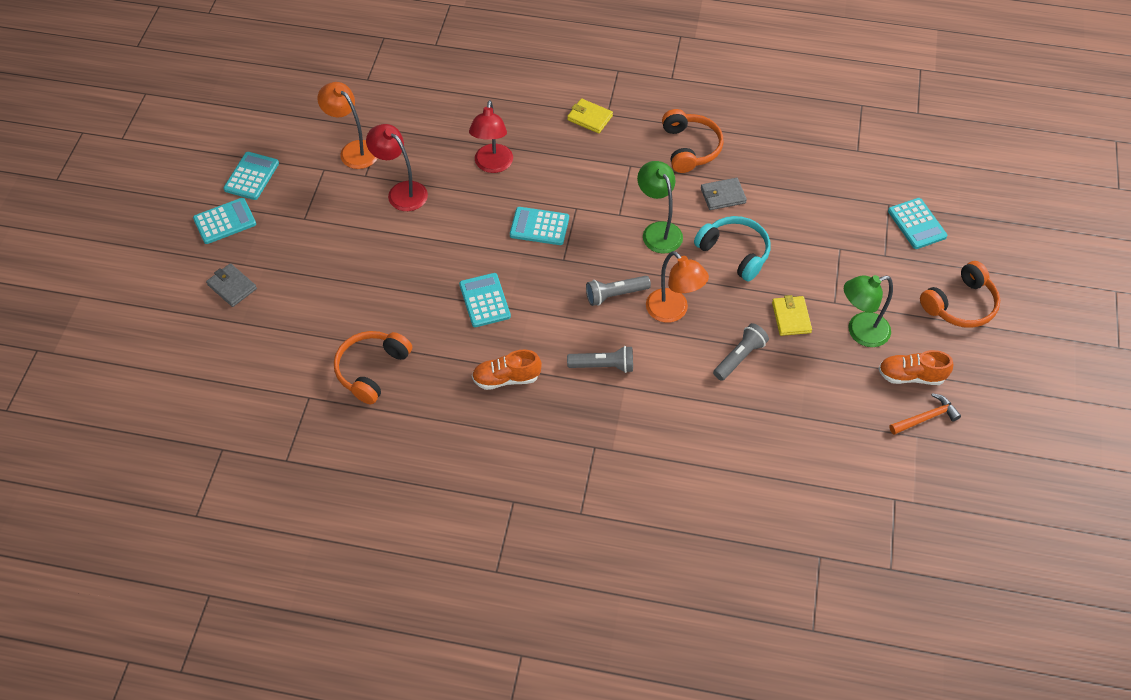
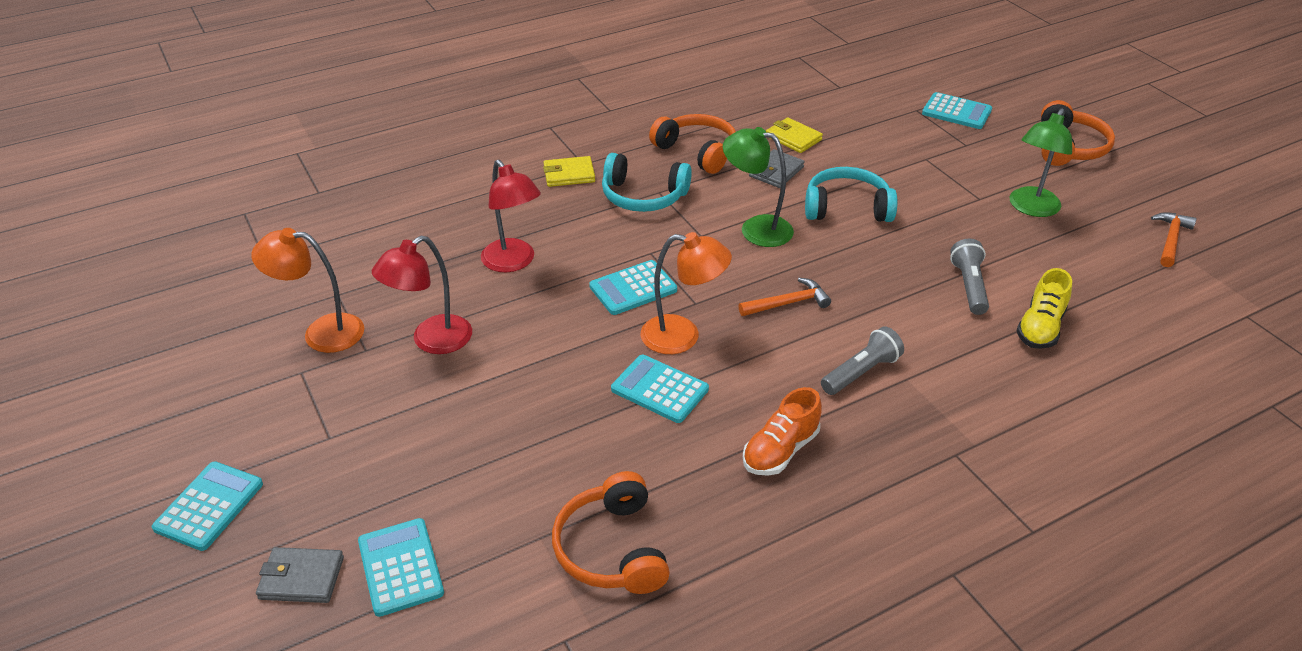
camera: 40 degrees left, 15 degrees down
turquoise calculator [223,152,279,200] -> turquoise calculator moved to [358,518,444,617]
red lamp [366,124,428,211] -> red lamp turned 45 degrees counterclockwise [372,236,472,354]
grey flashlight [586,276,651,306] -> orange hammer [738,278,831,316]
orange lamp [646,251,709,323] -> orange lamp moved to [641,232,732,354]
yellow wallet [772,295,812,336] -> yellow wallet moved to [766,117,823,153]
orange shoe [878,350,953,385] -> none
none -> turquoise headphones [602,153,692,212]
none -> yellow shoe [1016,268,1072,349]

